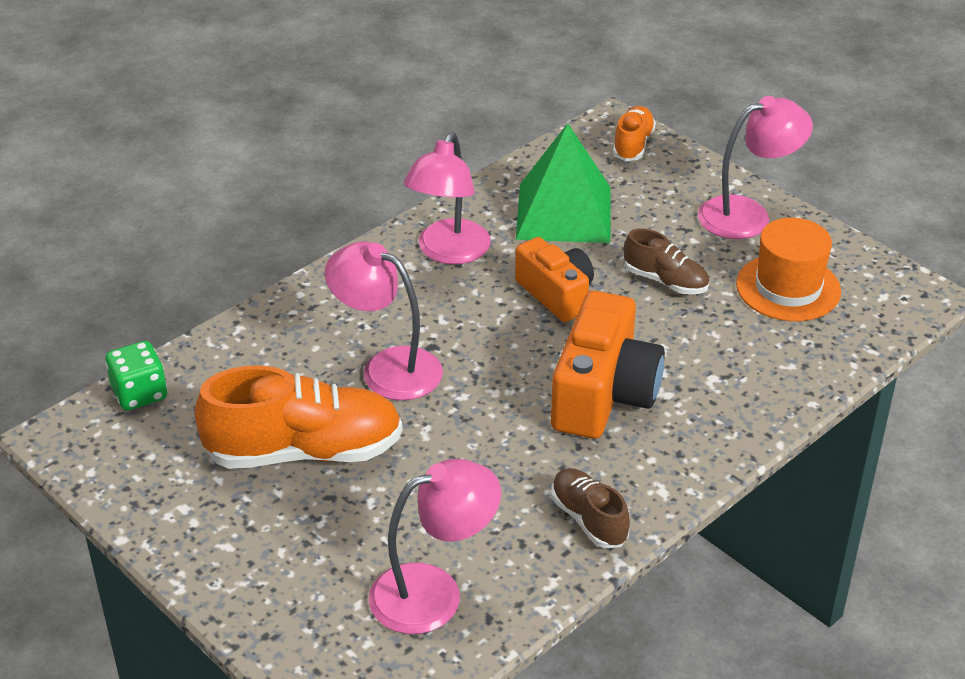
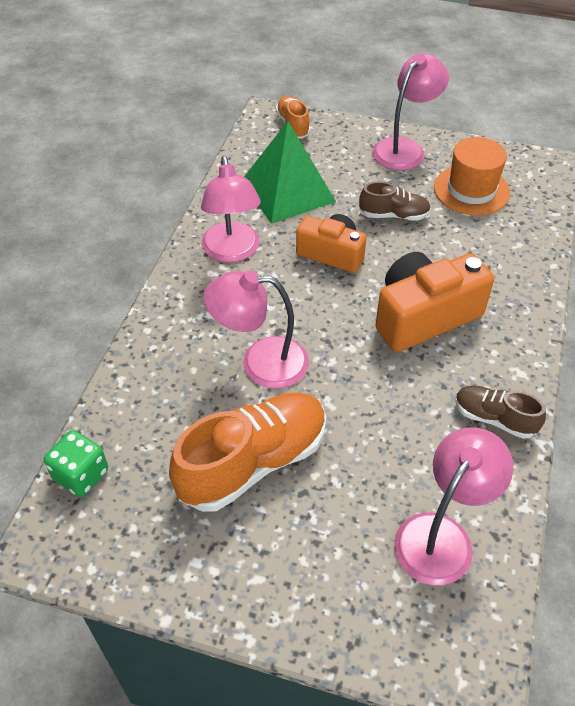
camera: 30 degrees left, 10 degrees up
orange camera [551,291,665,439] -> orange camera turned 105 degrees counterclockwise [375,252,494,352]

